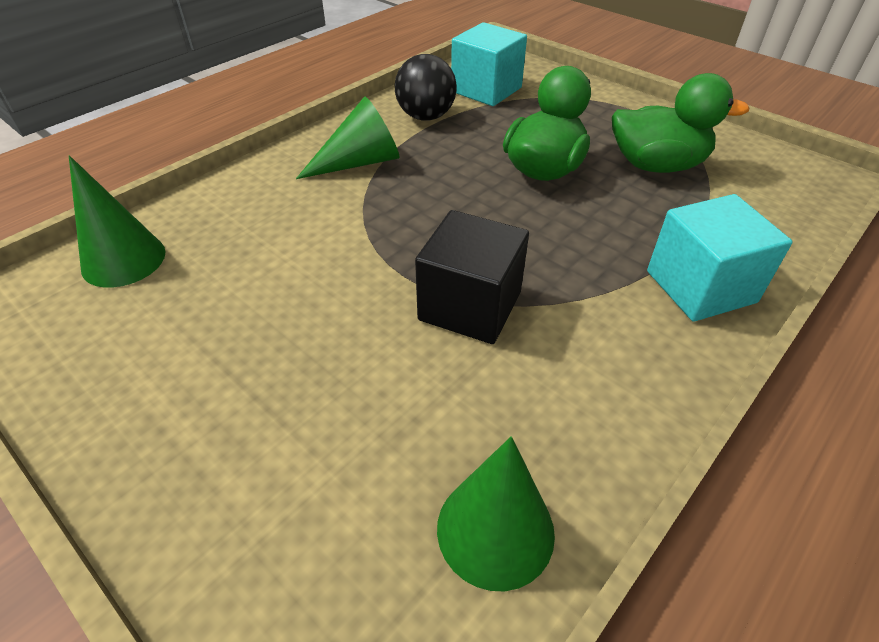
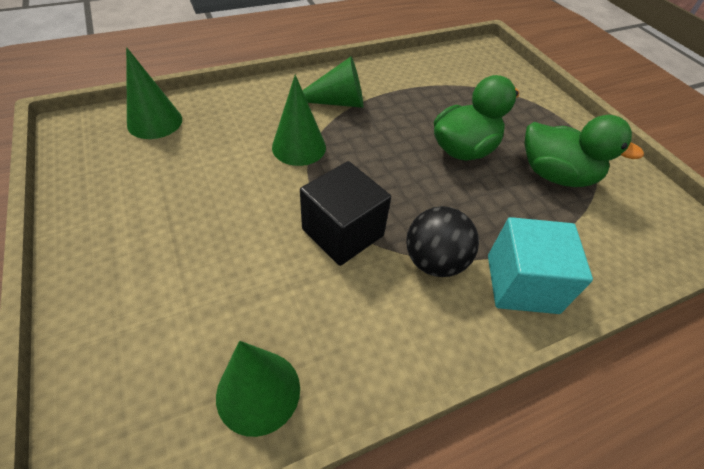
camera: 20 degrees right, 5 degrees up
black ball [395,54,457,121] -> black ball moved to [406,206,479,277]
turquoise cube [451,22,527,106] -> none
none -> green cone [272,75,326,166]

